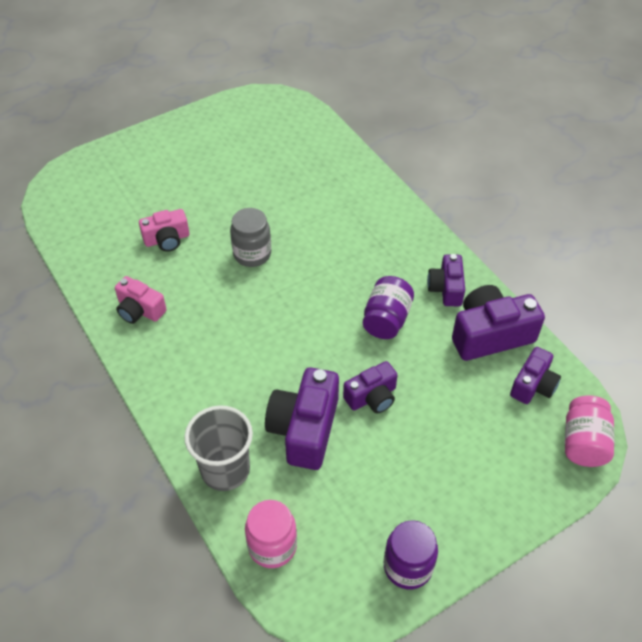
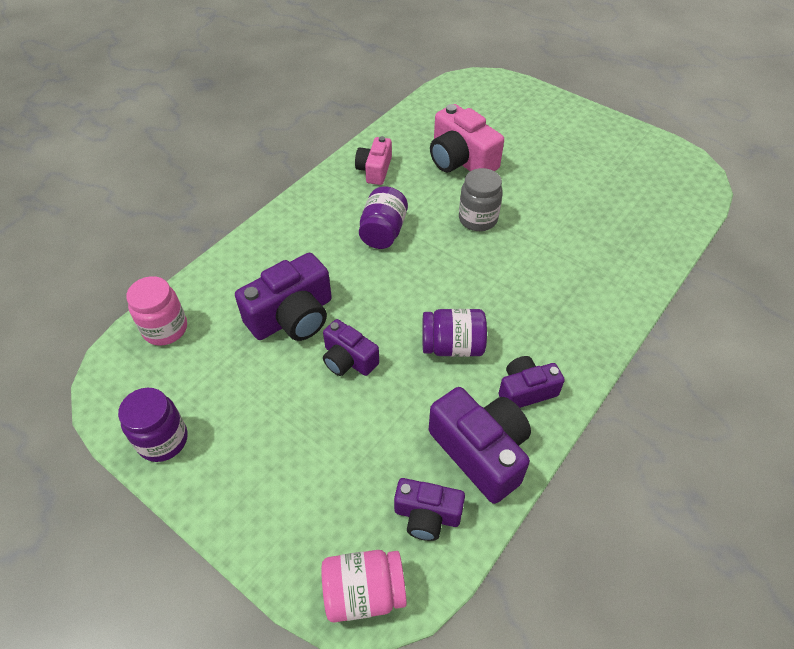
camera: 70 degrees right, 0 degrees up
pink camera [139,209,189,252] -> pink camera [430,104,504,172], size x1.64
grey cup [184,405,253,491] -> none
purple camera [265,368,339,470] -> purple camera turned 150 degrees clockwise [235,253,332,341]
none -> purple jar [359,186,408,249]

